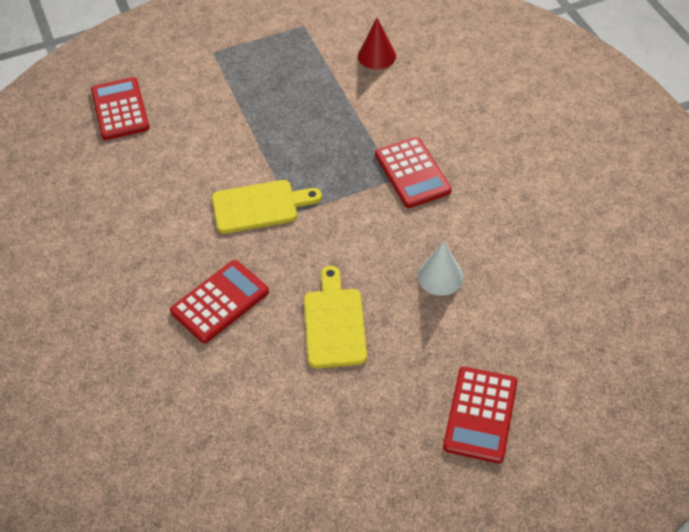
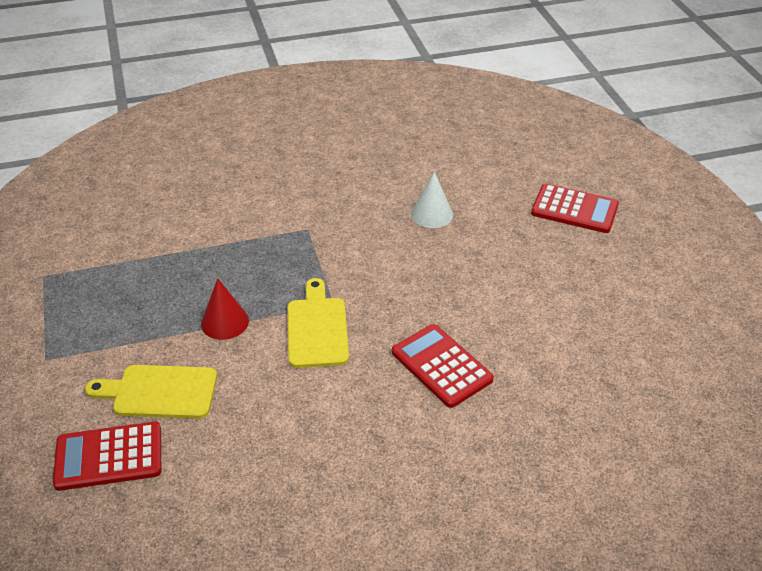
camera: 85 degrees left, 10 degrees down
yellow cutting board [304,266,367,368] -> yellow cutting board moved to [85,365,217,419]
red cone [358,18,396,69] -> red cone moved to [201,278,249,340]
red calculator [375,137,452,208] -> none

